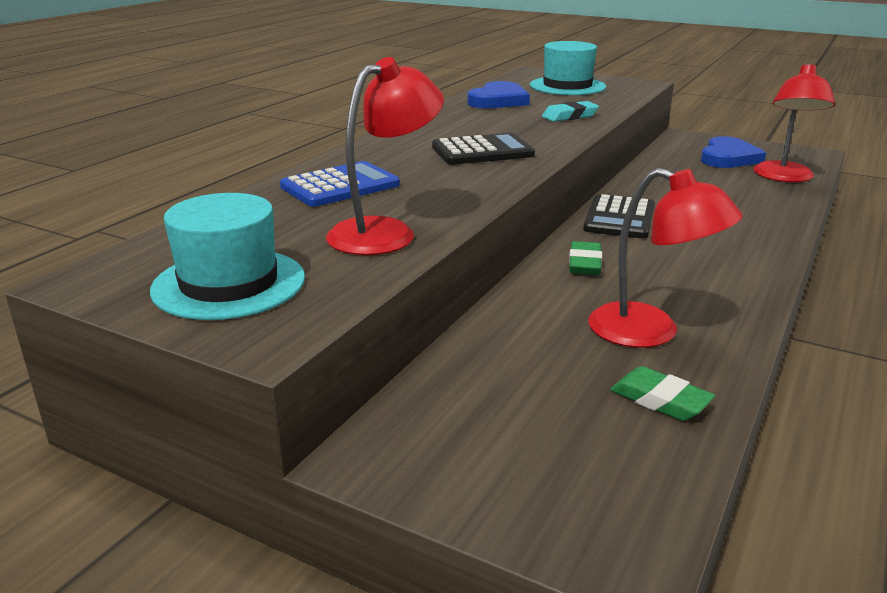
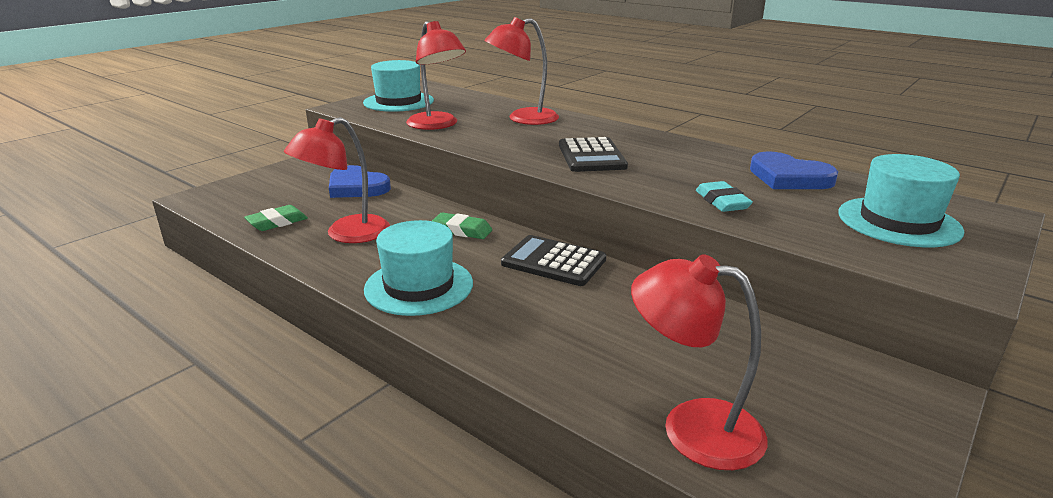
camera: 100 degrees right, 0 degrees up
blue calculator [280,161,400,207] -> red lamp [484,17,559,125]
blue heart [701,136,766,168] -> blue heart moved to [329,165,391,198]
none -> turquoise hat [364,220,473,316]

